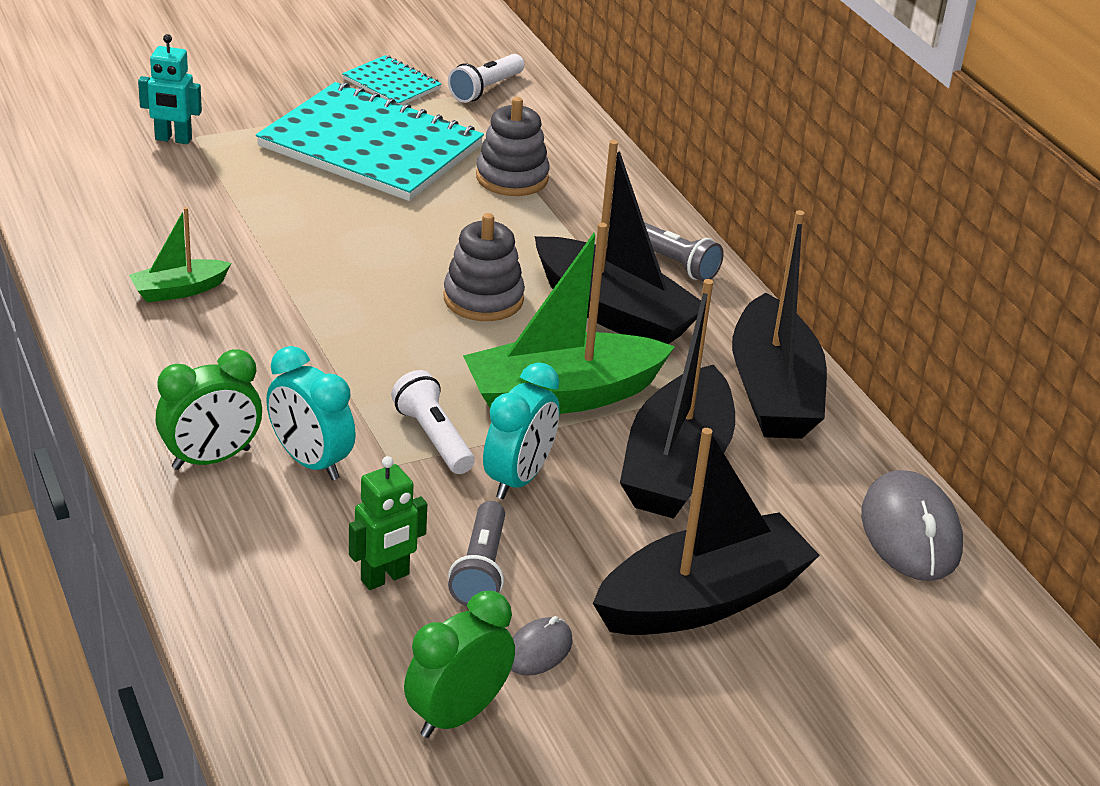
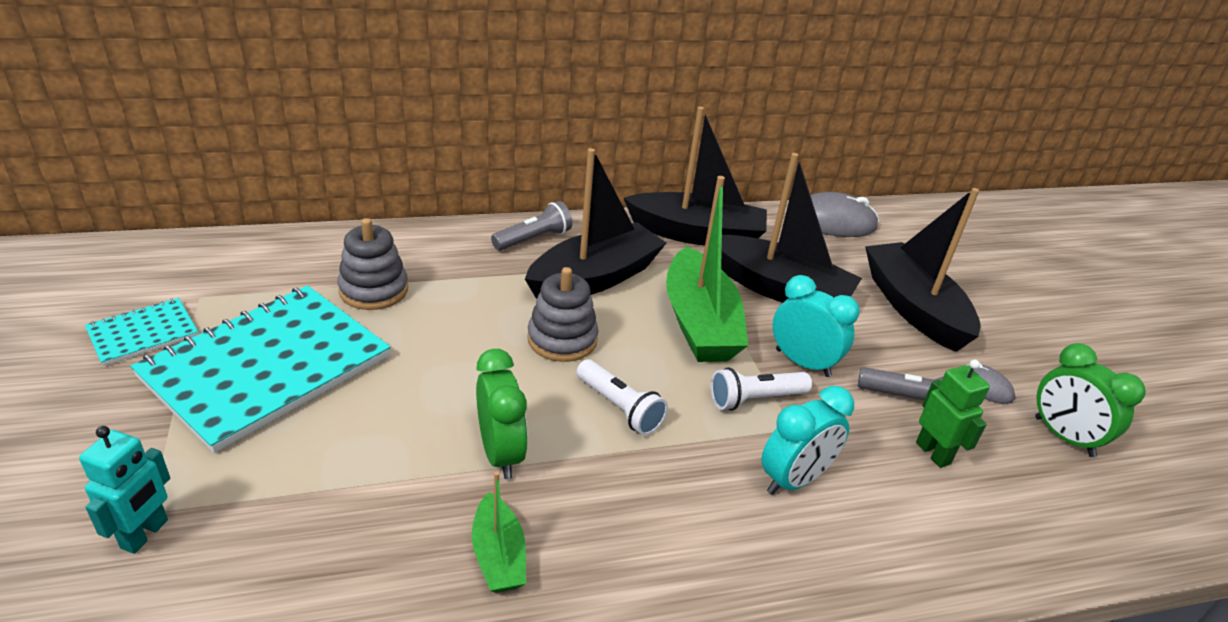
camera: 80 degrees left, 0 degrees up
green clock [155,349,262,470] -> green clock moved to [476,349,528,479]
white flashlight [448,54,524,103] -> white flashlight moved to [577,359,668,435]

